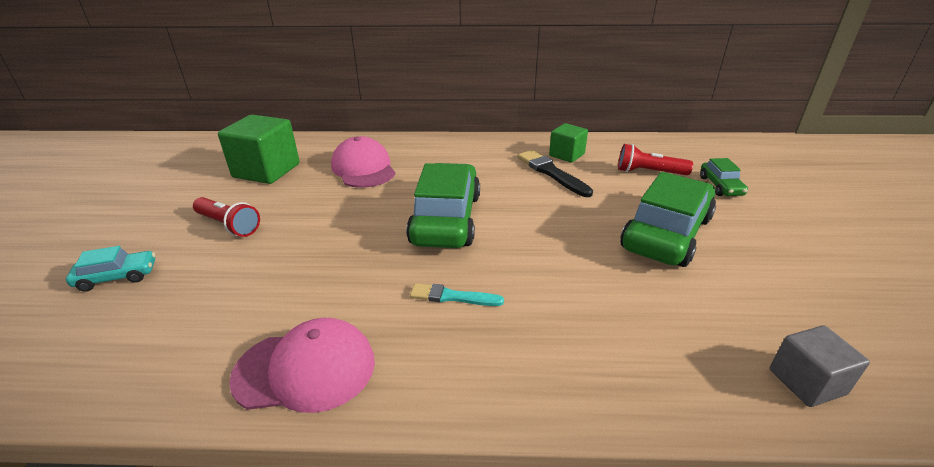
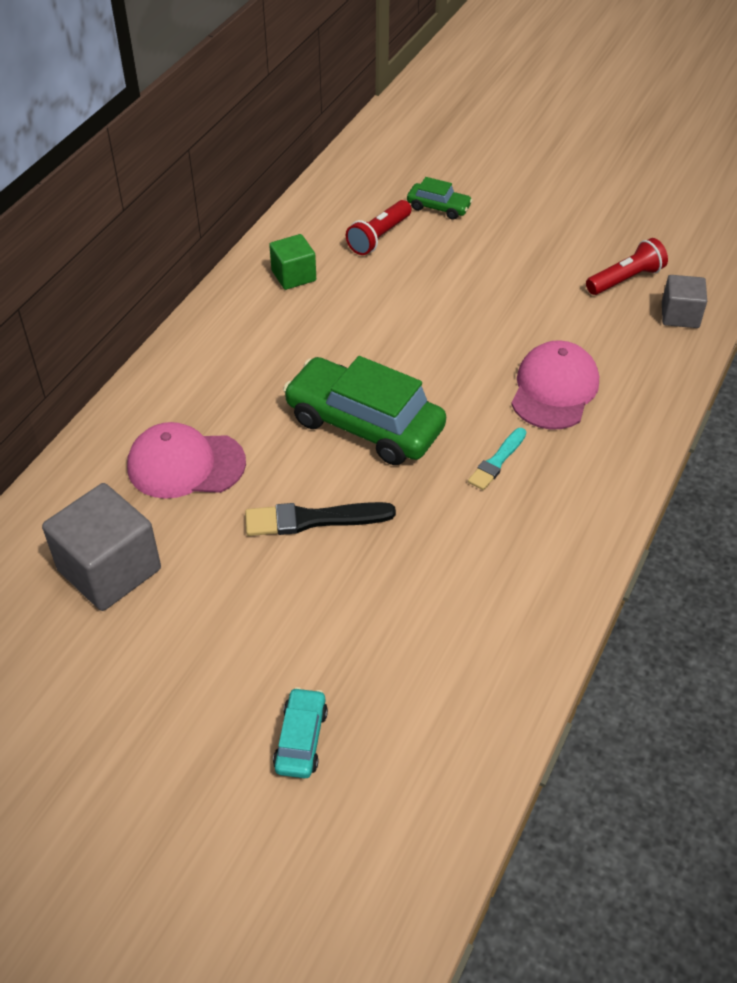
camera: 65 degrees left, 15 degrees up
red flashlight [193,197,260,237] -> red flashlight moved to [586,238,668,295]
green cube [218,115,300,184] -> grey cube [42,483,161,611]
pink cap [229,318,375,413] -> pink cap moved to [511,340,599,430]
black brush [518,150,593,197] -> black brush moved to [245,502,396,536]
green car [621,172,716,267] -> none

